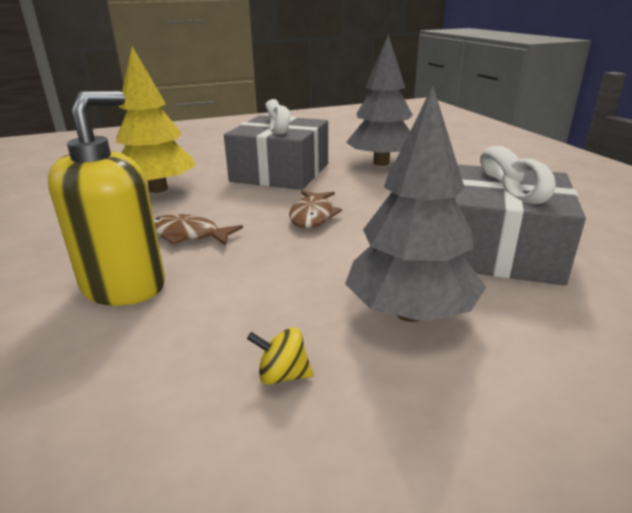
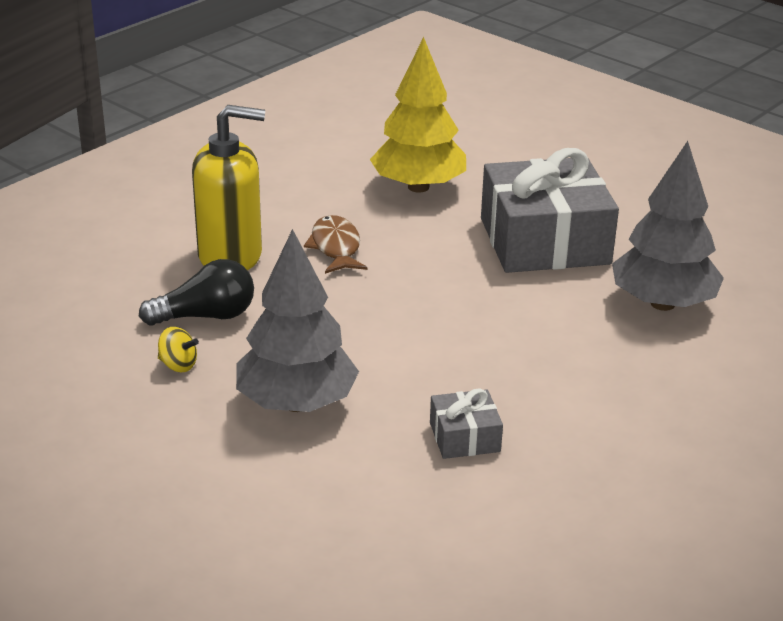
camera: 60 degrees right, 5 degrees up
yellow spinning top [247,327,313,385] -> yellow spinning top turned 135 degrees clockwise [158,327,199,372]
brown fish [289,190,342,228] -> none
grey gift [454,146,586,285] -> grey gift [430,389,503,459], size x0.45
none -> black light bulb [139,259,254,326]

